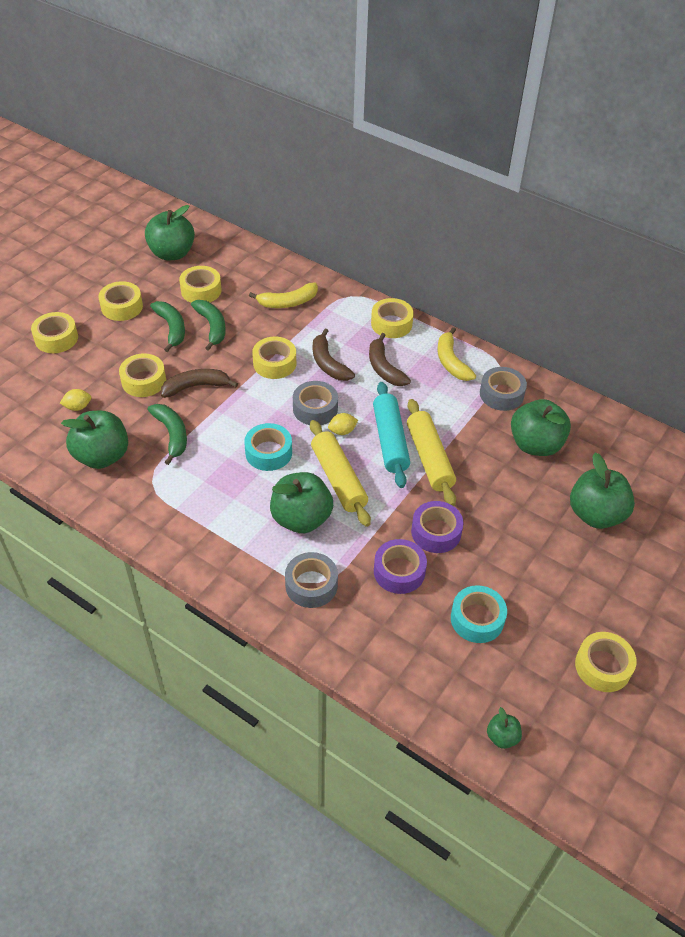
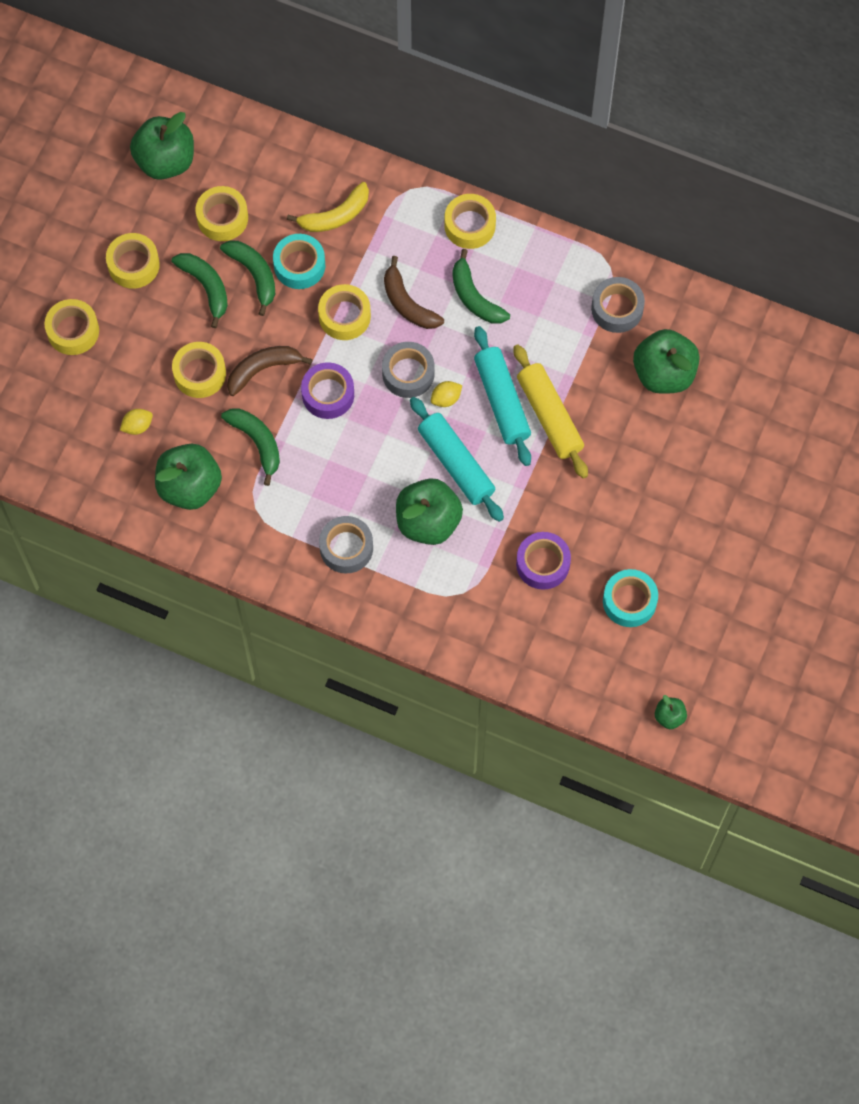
camera: 10 degrees left, 20 degrees up
turquoise tape [244,423,292,471] -> turquoise tape moved to [273,234,325,289]
grey tape [285,552,338,608] -> grey tape moved to [319,516,373,573]
yellow rolling pin [310,420,371,527] -> turquoise rolling pin [410,397,504,522]
brown banana [369,333,411,386] -> green banana [452,249,510,324]
purple tape [411,501,463,553] -> purple tape moved to [301,362,354,419]
yellow banana [438,327,476,381] -> none
green apple [570,453,635,529] -> none
yellow tape [575,632,637,692] -> none

